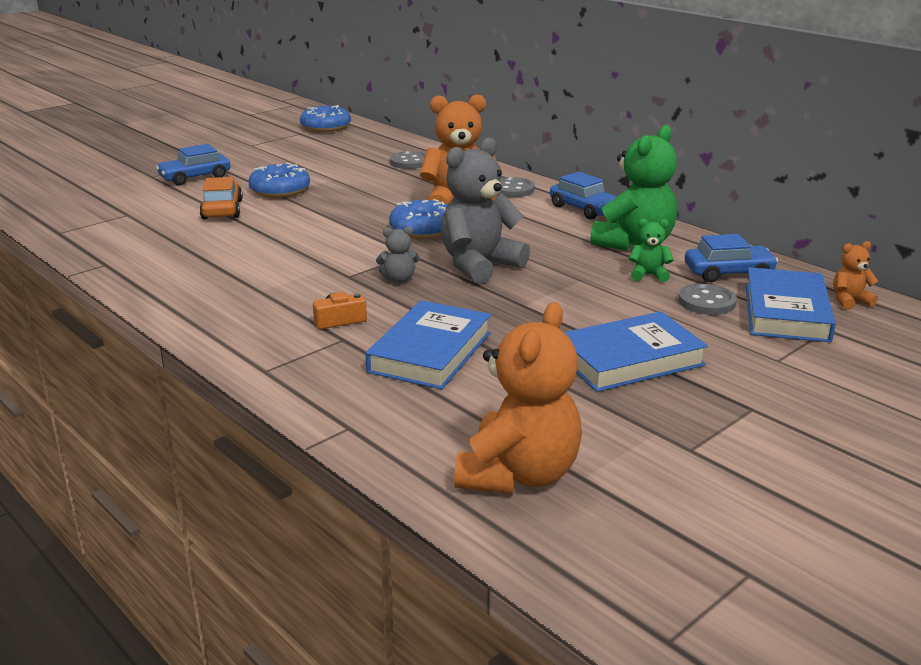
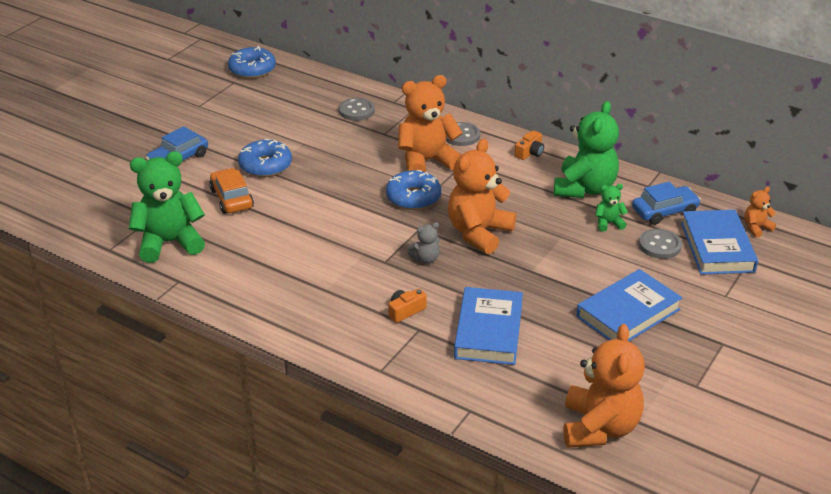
camera: 15 degrees left, 10 degrees up
grey teddy bear [440,138,530,284] -> orange teddy bear [448,139,517,254]
blue car [550,172,617,220] -> orange camera [515,130,544,160]
none -> green teddy bear [129,151,205,263]

